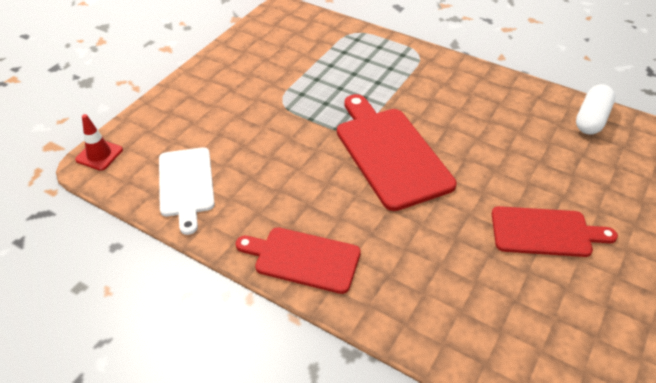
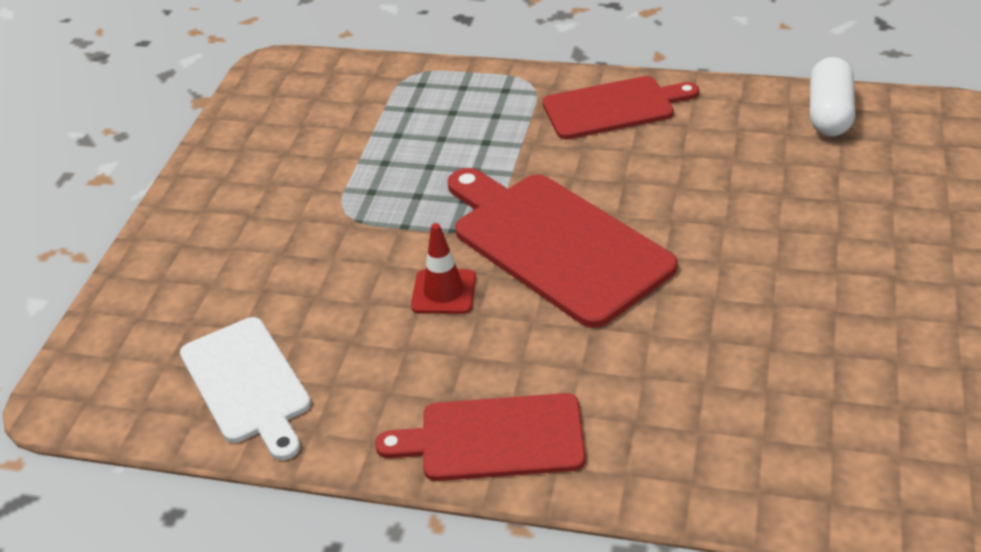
camera: 15 degrees left, 5 degrees down
red traffic cone [75,114,123,171] -> red traffic cone moved to [411,223,476,314]
red cutting board [492,206,618,257] -> red cutting board moved to [543,76,699,139]

